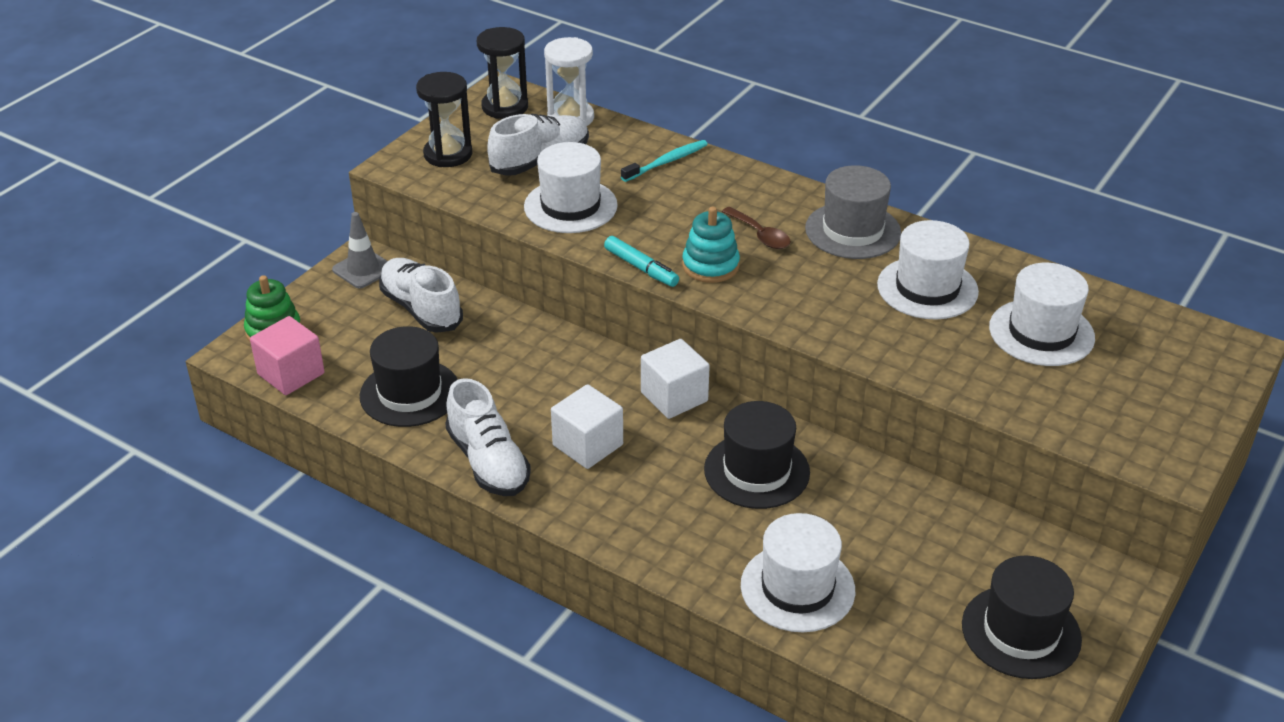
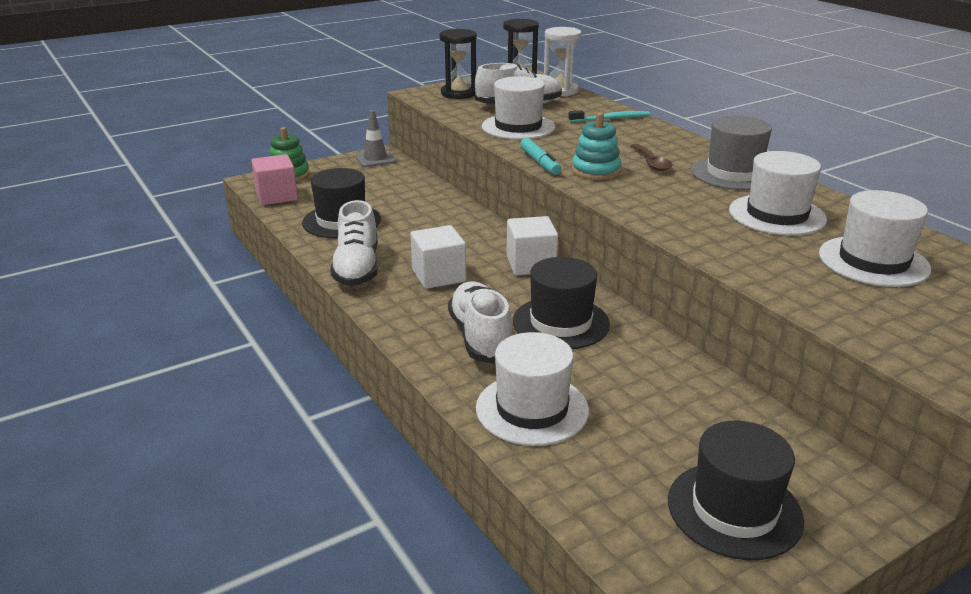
camera: 25 degrees right, 10 degrees down
white shoe [379,258,463,333] -> white shoe moved to [448,282,512,363]

